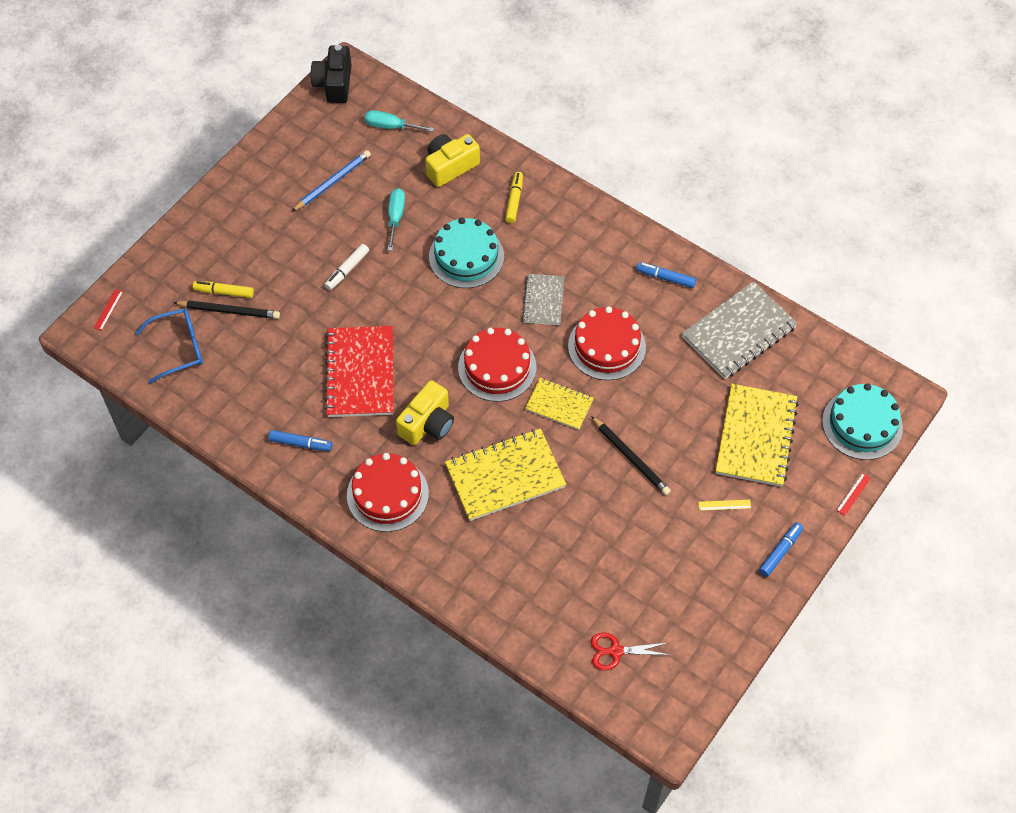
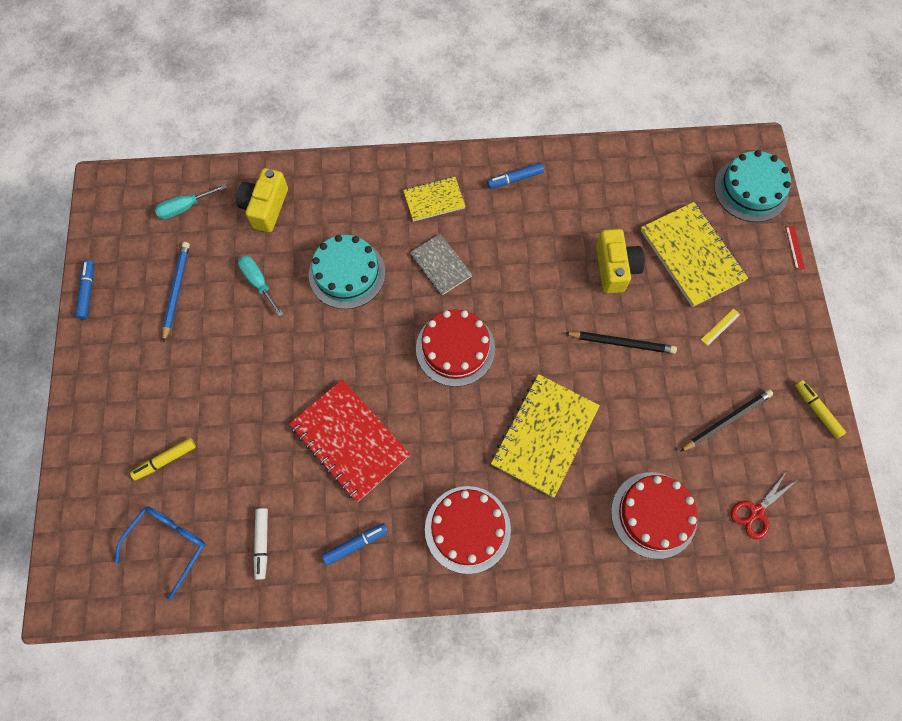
camera: 40 degrees left, 10 degrees up
red ruler [94,289,123,331] -> none
black pencil [173,300,280,319] -> black pencil moved to [680,389,773,452]
black camera [311,45,352,103] -> none
white marker [324,244,369,290] -> white marker moved to [253,508,268,580]
yellow camera [396,380,454,445] -> yellow camera moved to [596,229,645,293]
yellow marker [505,172,523,223] -> yellow marker moved to [795,380,846,439]
yellow notebook [525,378,594,430] -> yellow notebook moved to [403,177,466,222]
red cake [568,306,646,380] -> red cake moved to [611,472,697,559]
grey notebook [681,281,798,379] -> none
blue marker [759,522,803,577] -> blue marker moved to [75,260,94,319]

